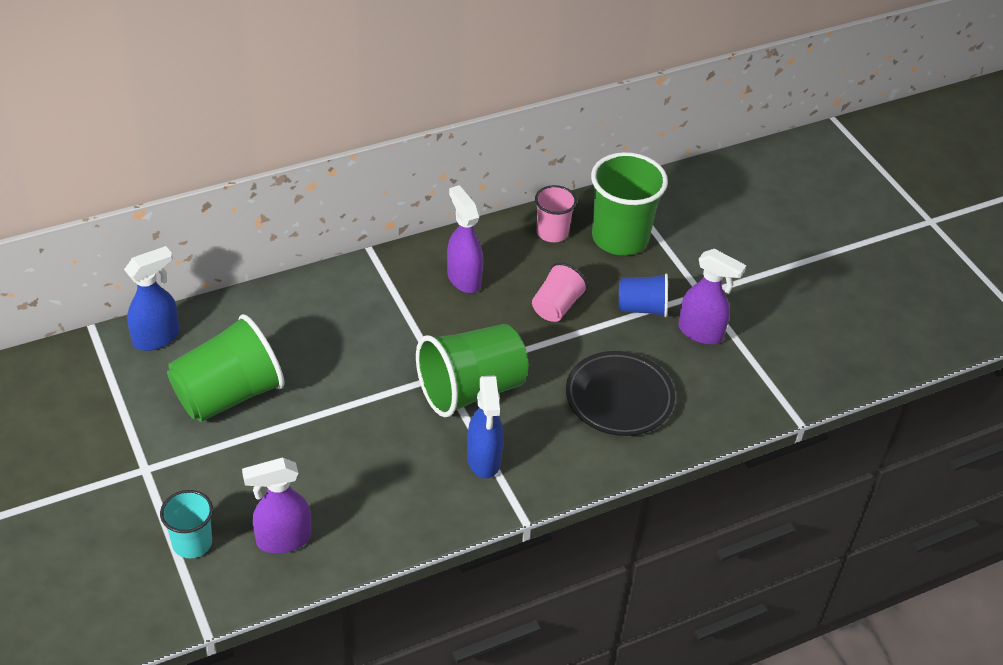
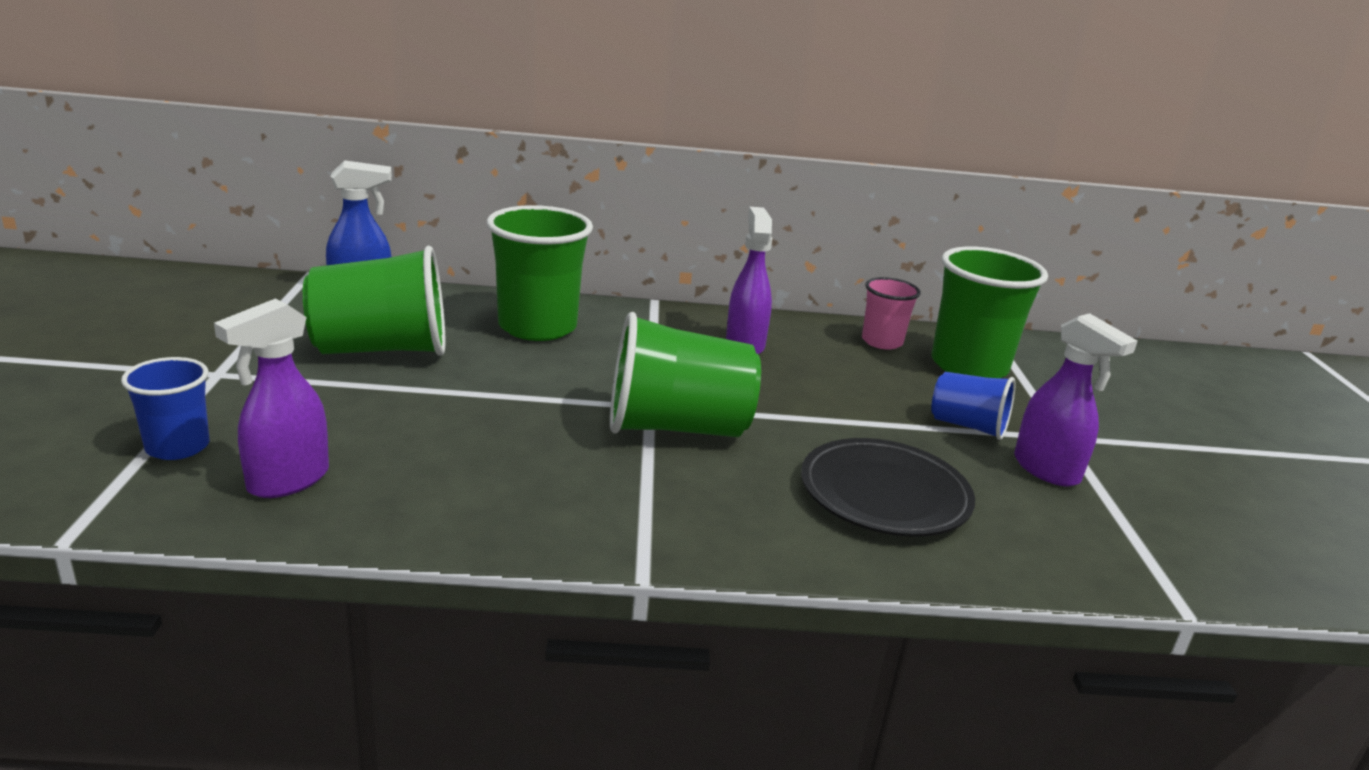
camera: 25 degrees right, 20 degrees down
turquoise cup [160,490,213,558] -> blue cup [121,357,209,460]
purple spray bottle [242,458,311,553] -> purple spray bottle turned 60 degrees counterclockwise [214,298,329,498]
blue spray bottle [467,376,504,479] -> none
pink cup [532,263,588,322] -> none
none -> green cup [486,205,593,341]

